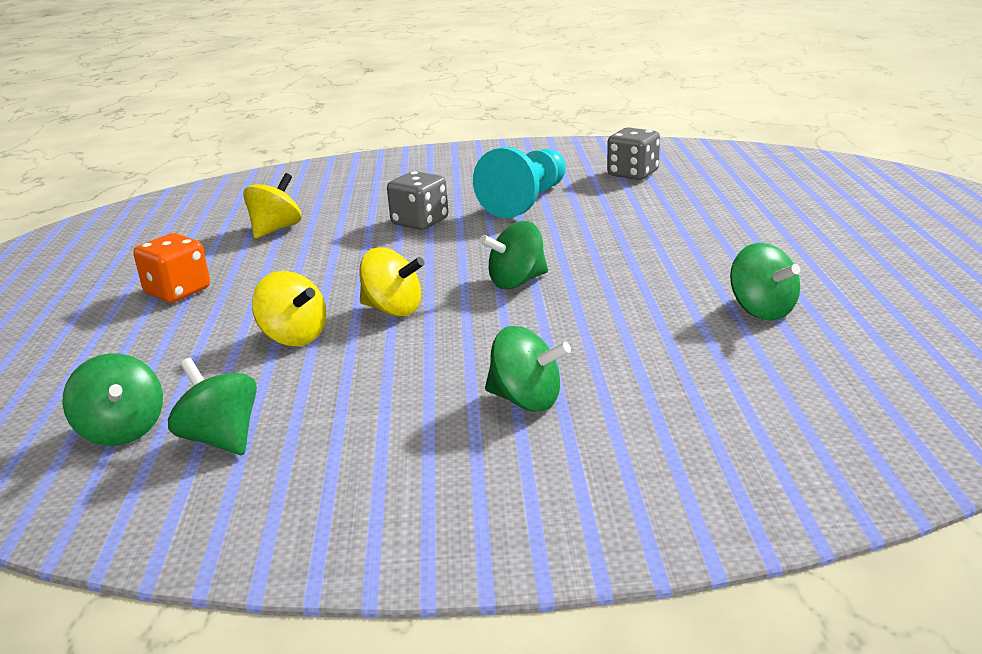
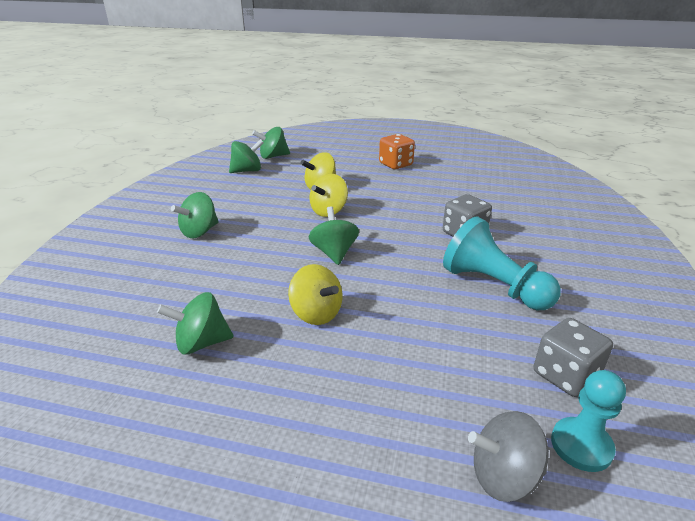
camera: 105 degrees right, 5 degrees up
yellow spinning top [243,173,301,238] -> yellow spinning top moved to [288,264,343,325]
none -> grey spinning top [468,411,549,502]
none -> turquoise pawn [551,370,626,472]

